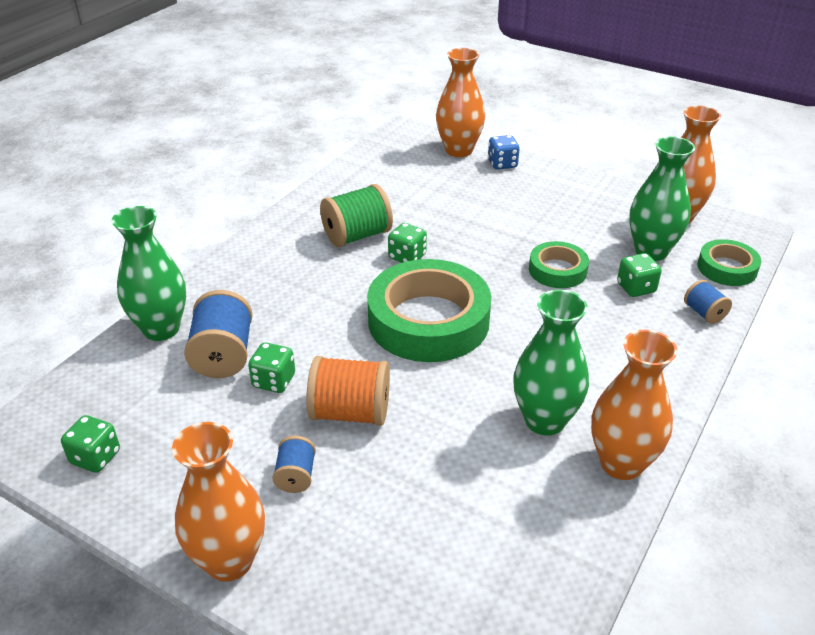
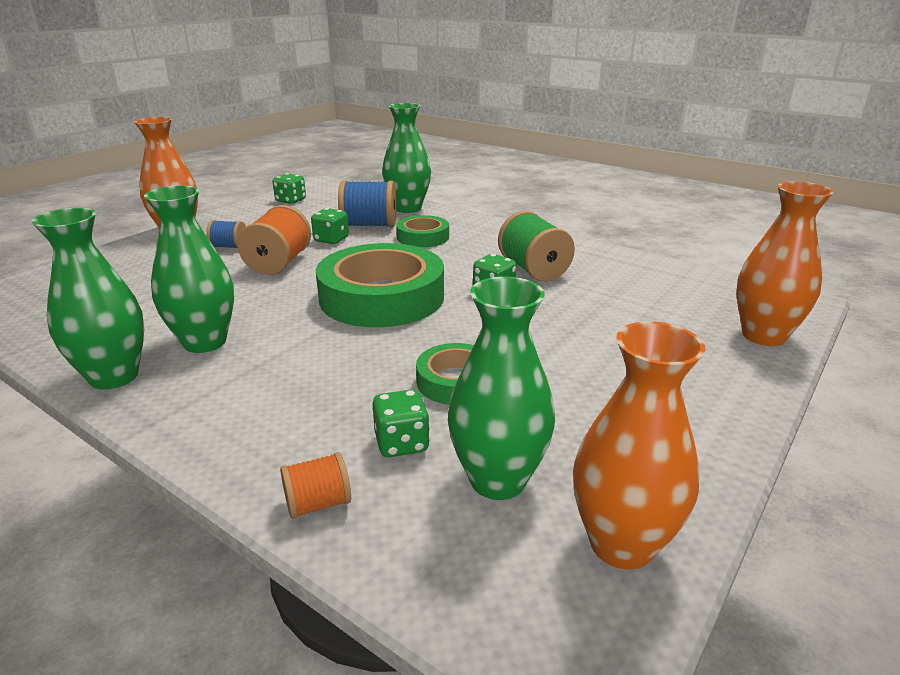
camera: 95 degrees right, 10 degrees down
blue dice [488,135,520,170] -> none
orange vase [591,330,678,480] -> green vase [32,208,144,390]
blue spool [684,280,732,324] -> orange spool [280,452,351,519]
green tape [697,239,761,286] -> green tape moved to [396,215,449,247]

